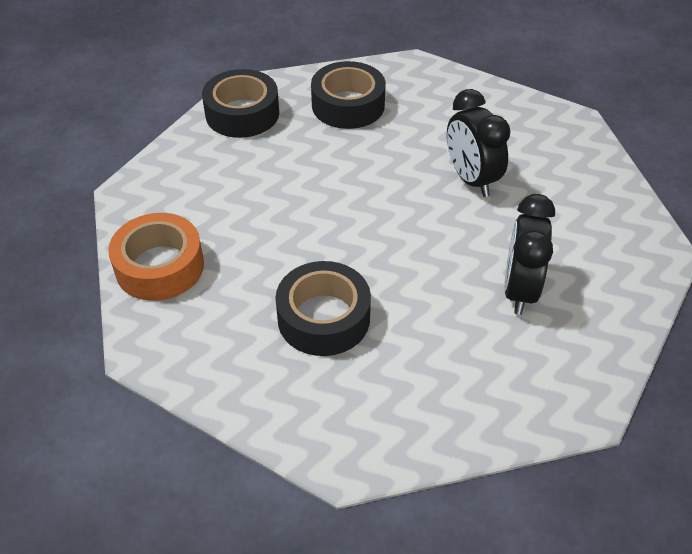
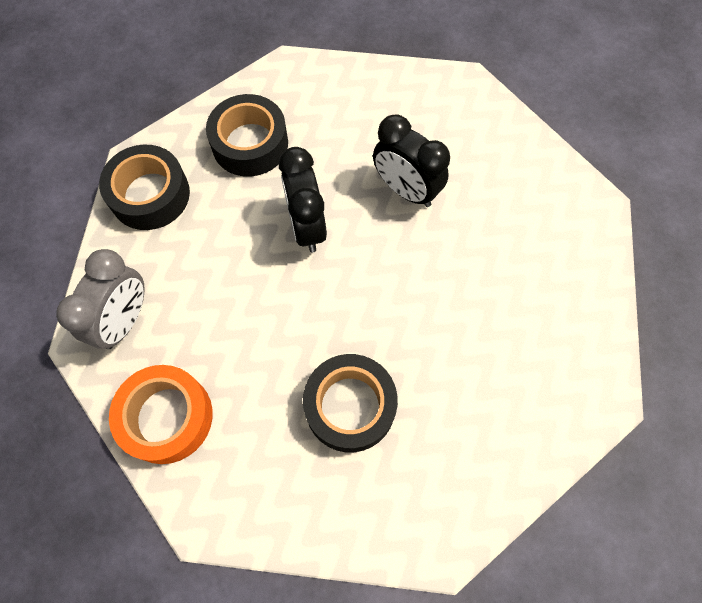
camera: 25 degrees left, 20 degrees up
black clock [504,194,555,315] -> black clock moved to [279,147,327,252]
none -> grey clock [56,249,145,349]

